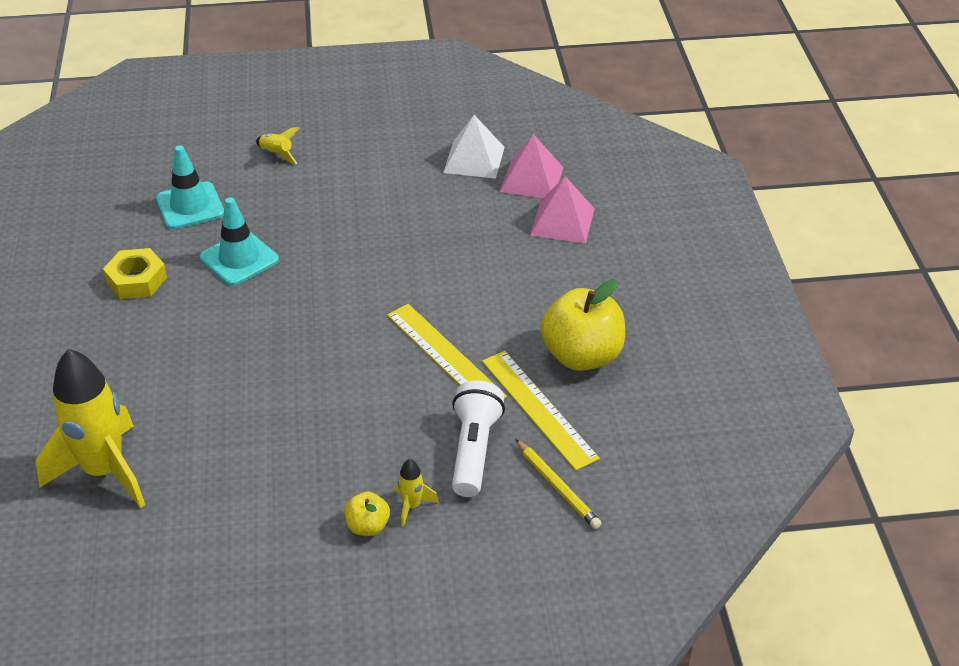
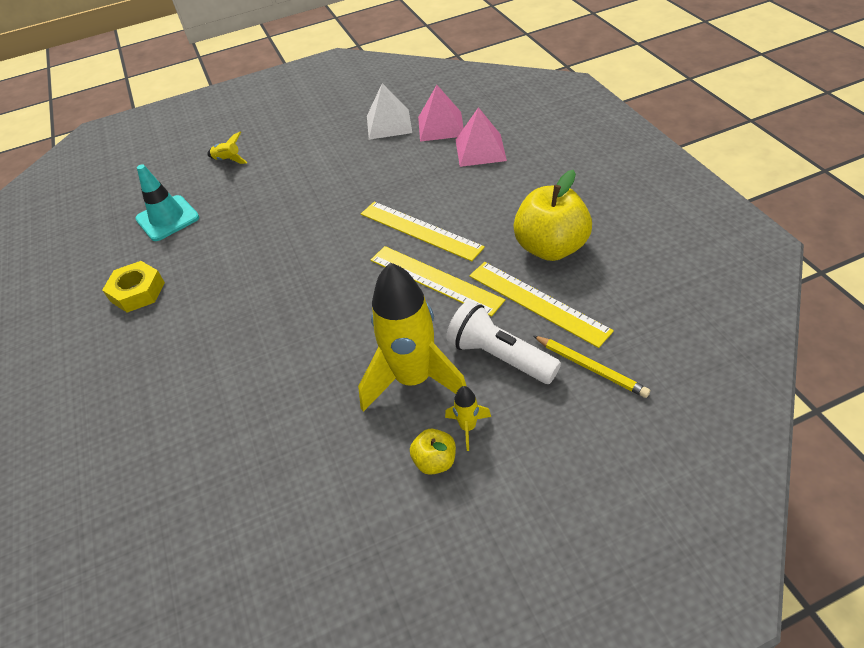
camera: 10 degrees left, 5 degrees up
yellow rocket [36,349,145,508] -> yellow rocket moved to [358,262,467,412]
turquoise traffic cone [200,197,279,286] -> none
white flashlight [452,380,505,497] -> white flashlight turned 45 degrees counterclockwise [446,301,561,384]
none -> yellow ruler [361,202,485,261]

